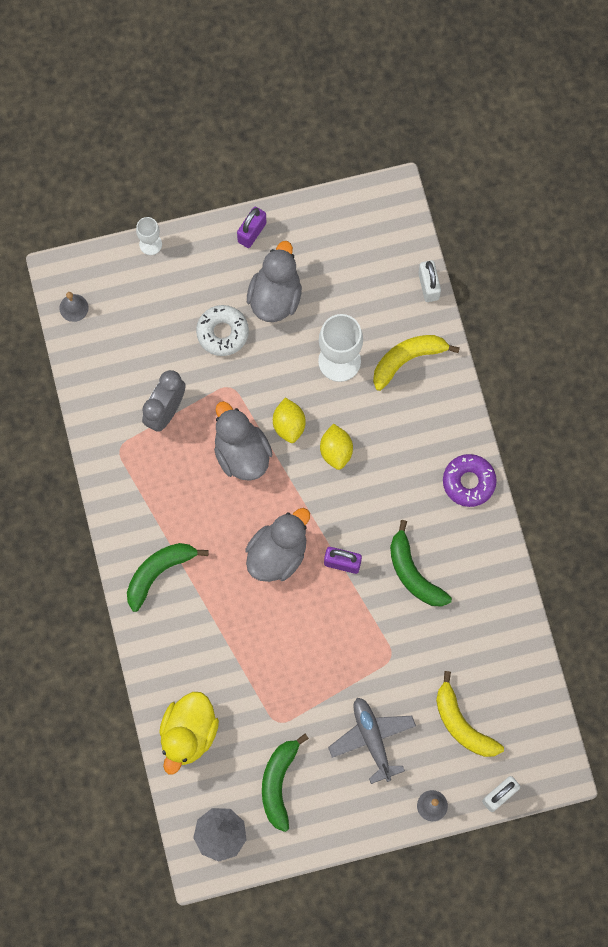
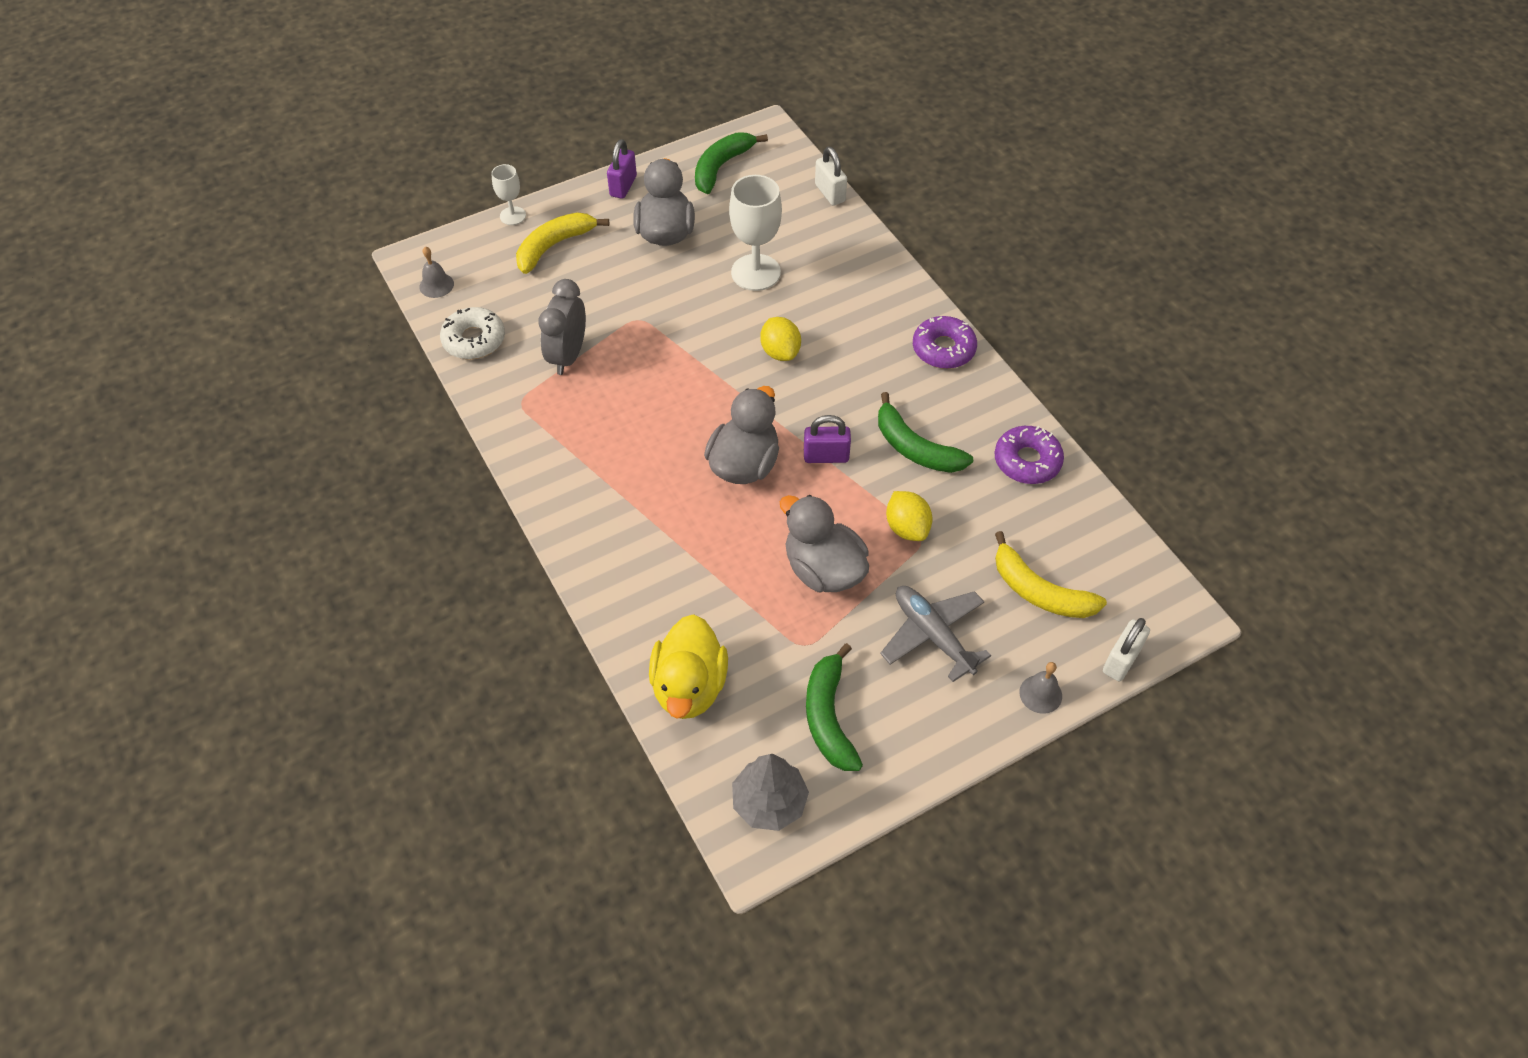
camera: 15 degrees left, 20 degrees down
green banana [127,543,209,612] -> green banana moved to [695,132,768,194]
white donut [196,305,249,356] -> white donut moved to [440,307,505,359]
grey duck [214,401,273,481] -> grey duck moved to [780,495,869,592]
yellow lemon [273,398,306,443] -> yellow lemon moved to [886,491,932,541]
yellow banana [373,335,460,391] -> yellow banana moved to [516,212,609,274]
none -> purple donut [994,426,1064,484]

